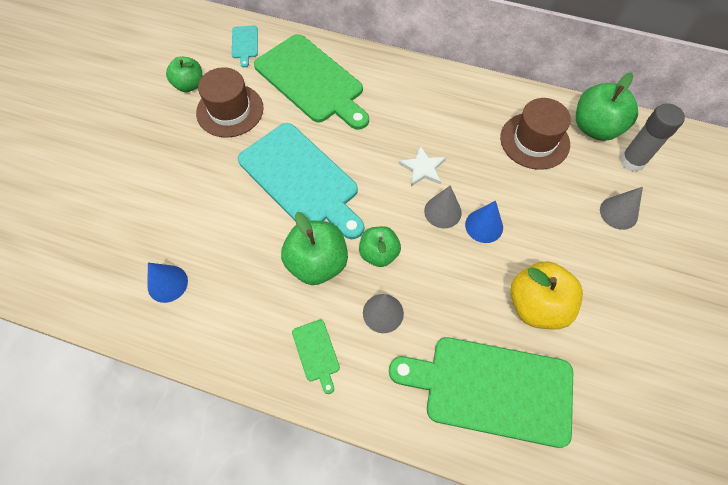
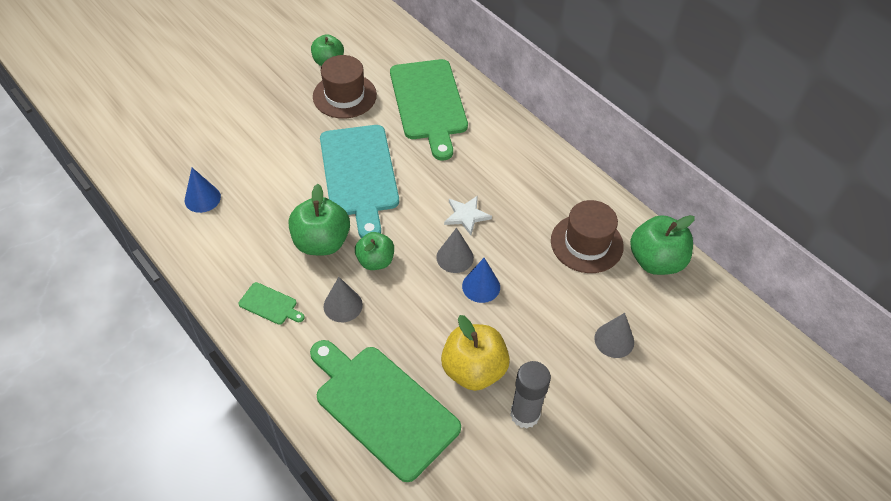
camera: 30 degrees right, 10 degrees down
turquoise cutting board [232,26,258,68] -> none
green cutting board [292,320,340,394] -> green cutting board turned 75 degrees counterclockwise [239,282,305,325]
grey glue stick [620,103,685,172] -> grey glue stick moved to [510,361,551,428]

